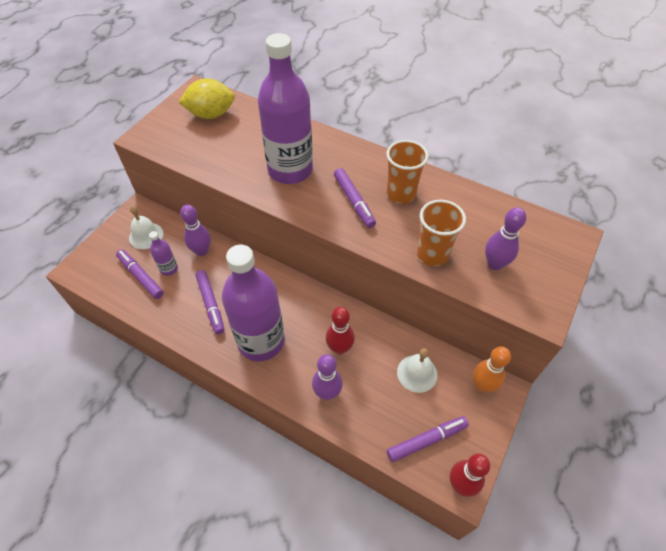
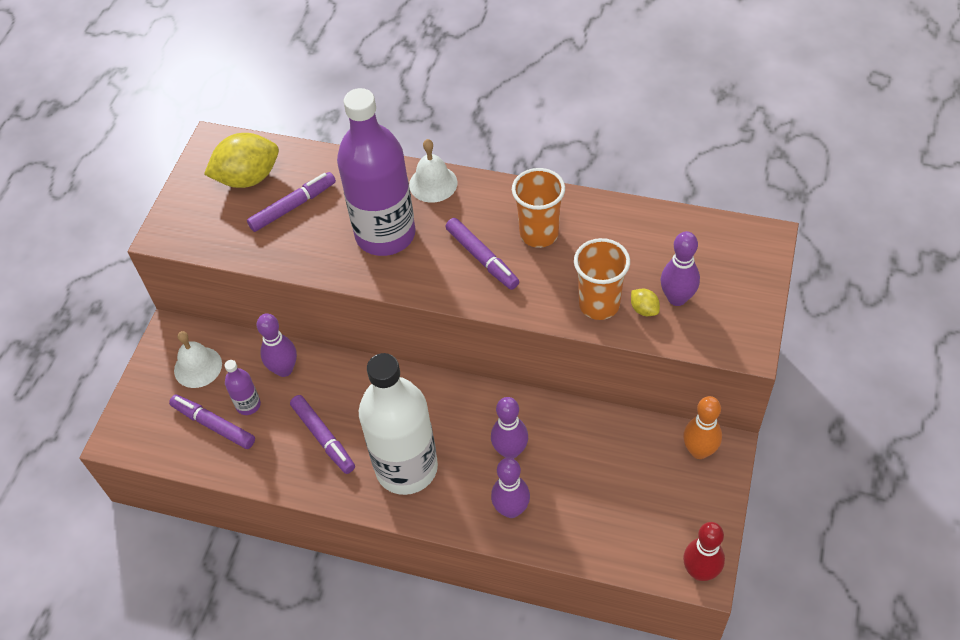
camera: 10 degrees left, 0 degrees up
purple bottle [222,244,285,361] -> white bottle [359,353,438,495]
red bowling pin [326,307,355,355] -> purple bowling pin [491,397,528,459]
purple marker [387,416,469,462] -> purple marker moved to [247,172,336,232]
white bell [397,348,437,393] -> white bell moved to [409,139,458,203]
none -> yellow lemon [631,289,660,316]

